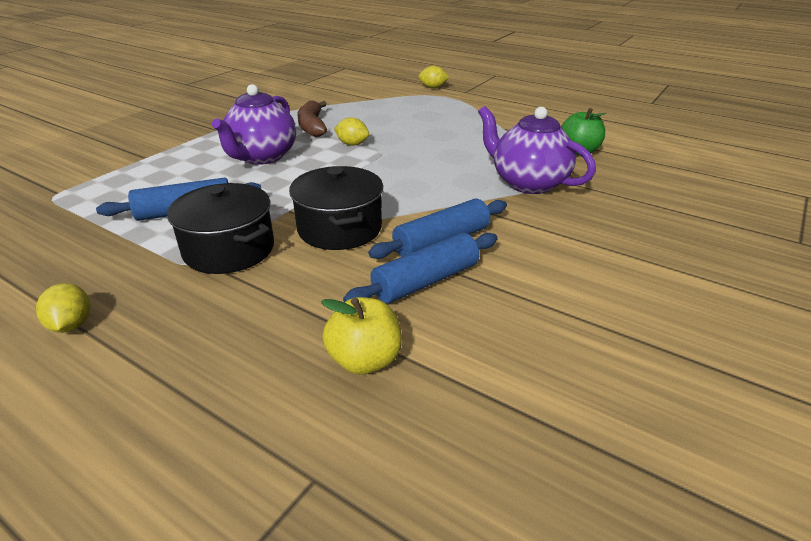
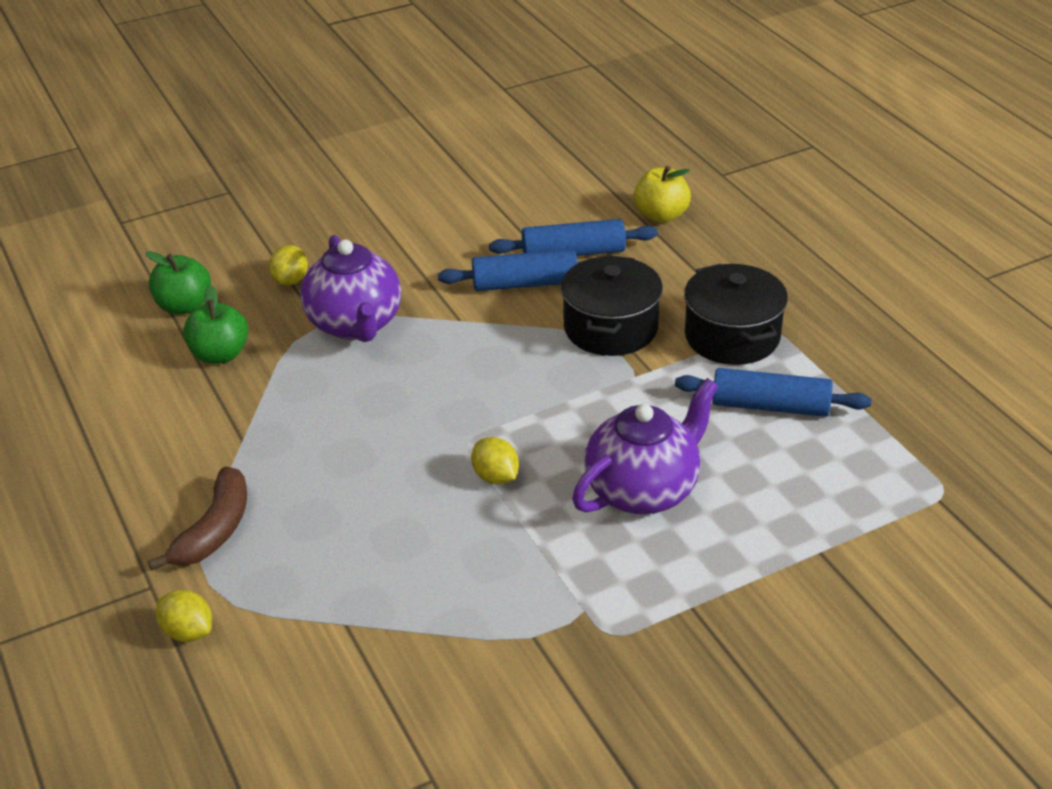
camera: 150 degrees left, 5 degrees up
yellow lemon [36,283,91,333] -> yellow lemon moved to [269,245,308,285]
brown banana [298,101,327,137] -> brown banana moved to [148,466,247,571]
none -> green apple [145,251,211,314]

